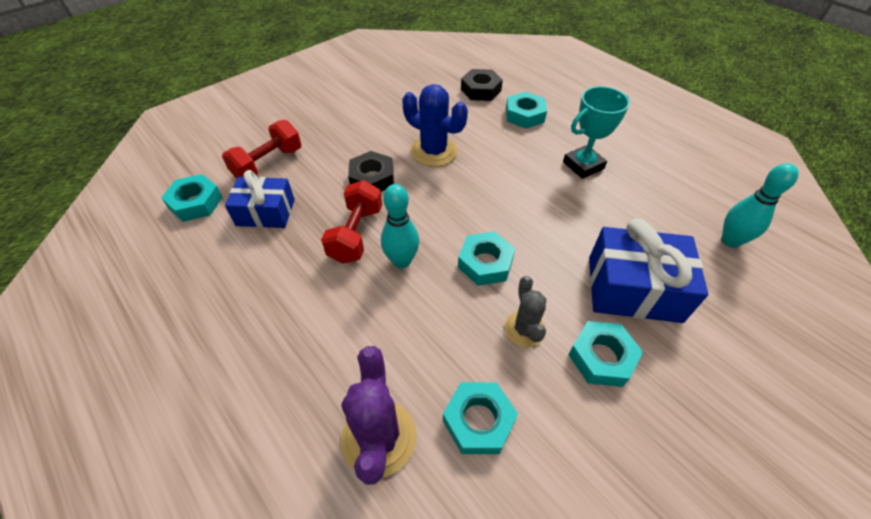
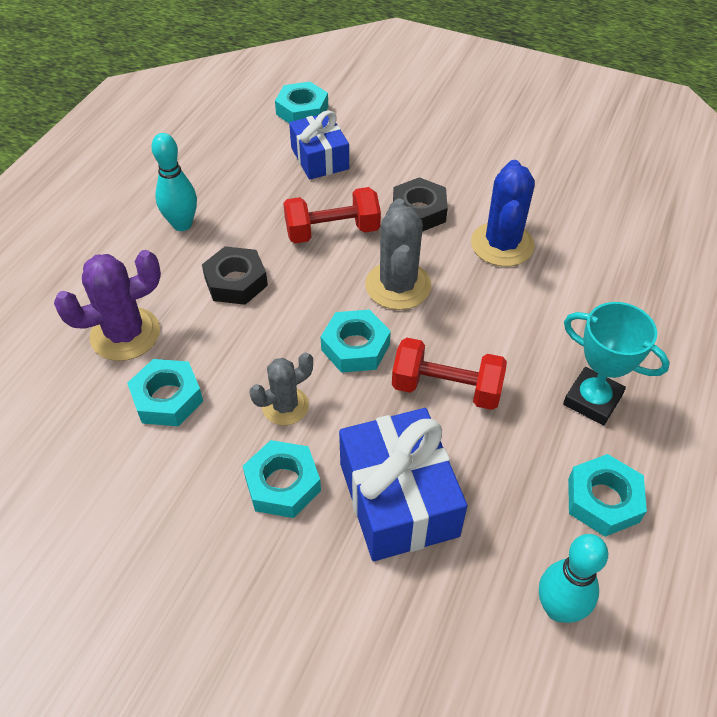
camera: 65 degrees right, 0 degrees up
red dumbbell [222,120,301,178] -> red dumbbell moved to [392,338,507,410]
turquoise bowling pin [381,184,419,268] -> turquoise bowling pin moved to [152,133,197,231]
black nut [461,69,503,101] -> black nut moved to [202,246,268,305]
turquoise nut [506,92,547,129] -> turquoise nut moved to [568,454,647,537]
none -> grey cactus [365,199,431,310]

